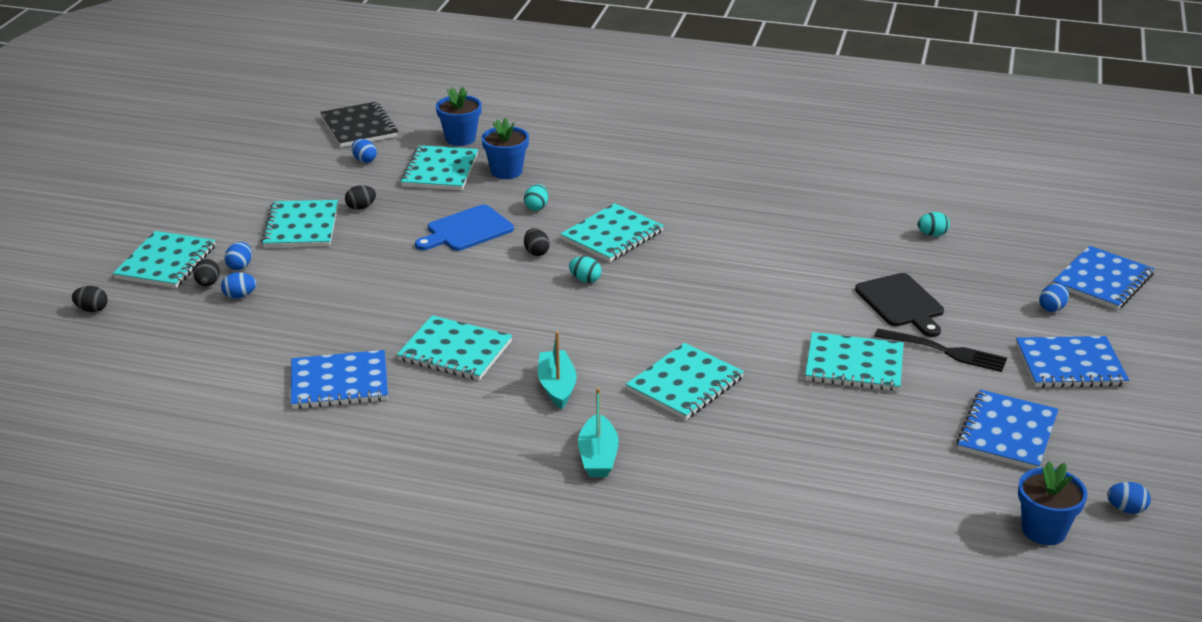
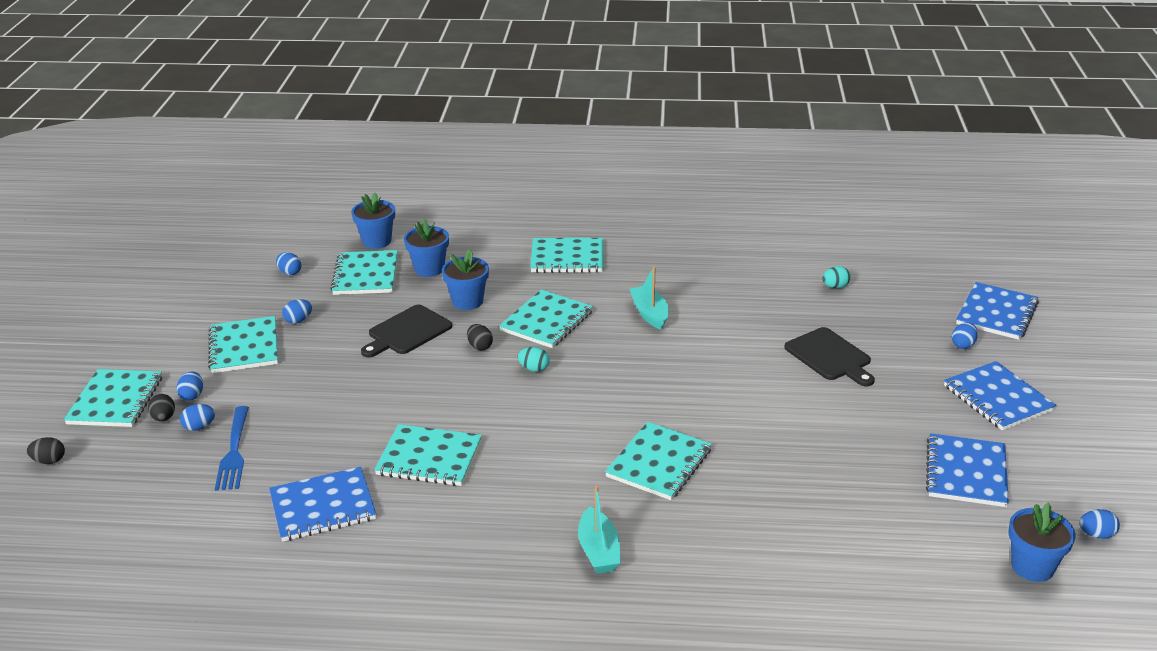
camera: 10 degrees left, 0 degrees up
black notebook [320,102,398,147] -> none
black egg [345,185,376,210] -> blue egg [282,299,312,324]
blue cutting board [415,205,514,251] -> black cutting board [361,304,452,358]
turquoise egg [524,184,548,211] -> blue flower pot [442,249,489,310]
turquoise boat [538,331,577,409] -> turquoise boat moved to [630,266,669,330]
turquoise notebook [805,332,904,391] -> turquoise notebook moved to [530,238,603,273]
black fork [875,329,1007,372] -> none
blue notebook [1016,336,1129,388] -> blue notebook turned 75 degrees clockwise [944,361,1057,431]
none -> blue fork [215,406,249,491]

